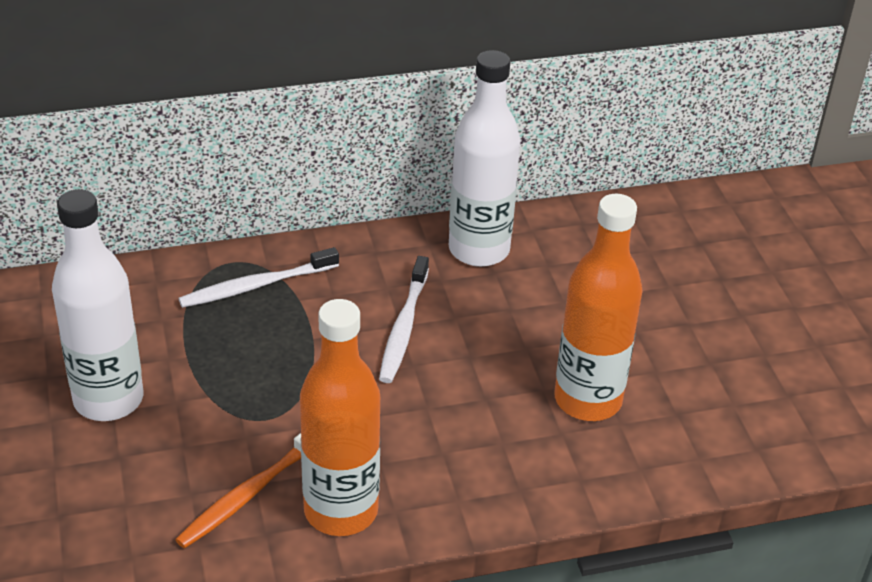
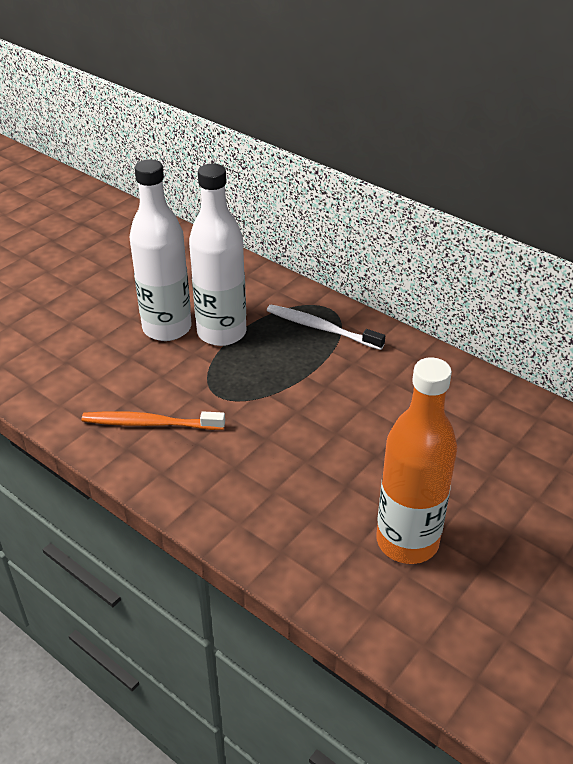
camera: 55 degrees right, 0 degrees up
orange bottle [300,299,380,536] -> none
white toothbrush [379,256,429,383] -> none
white bottle [449,50,521,267] -> white bottle moved to [189,164,247,346]

